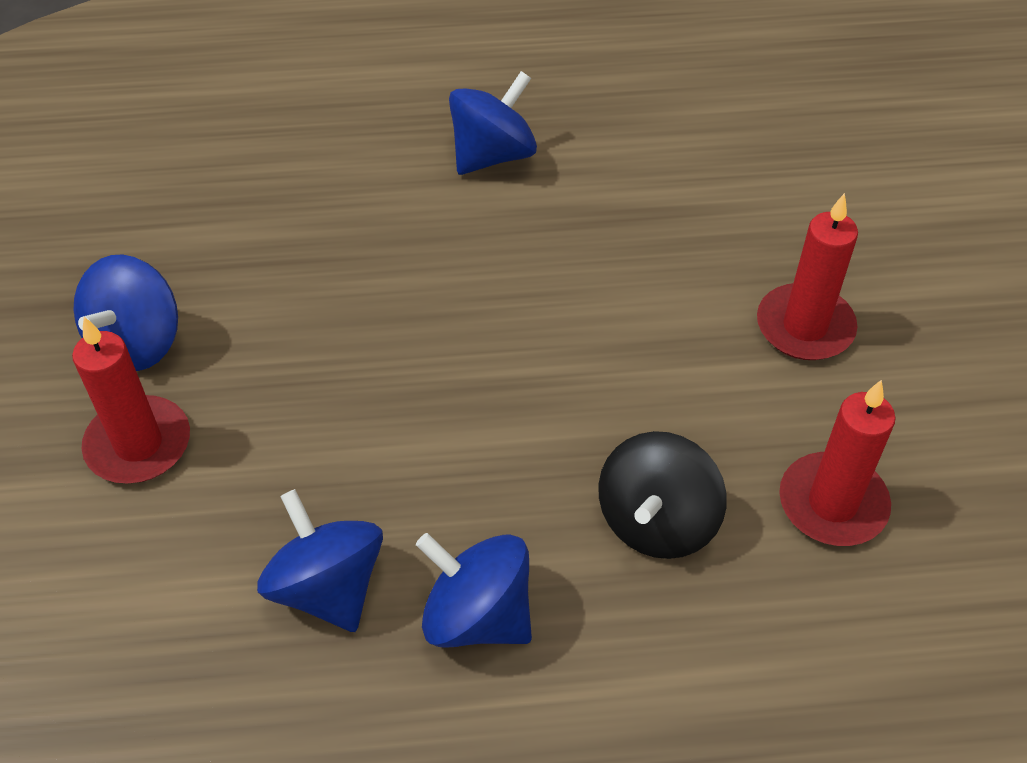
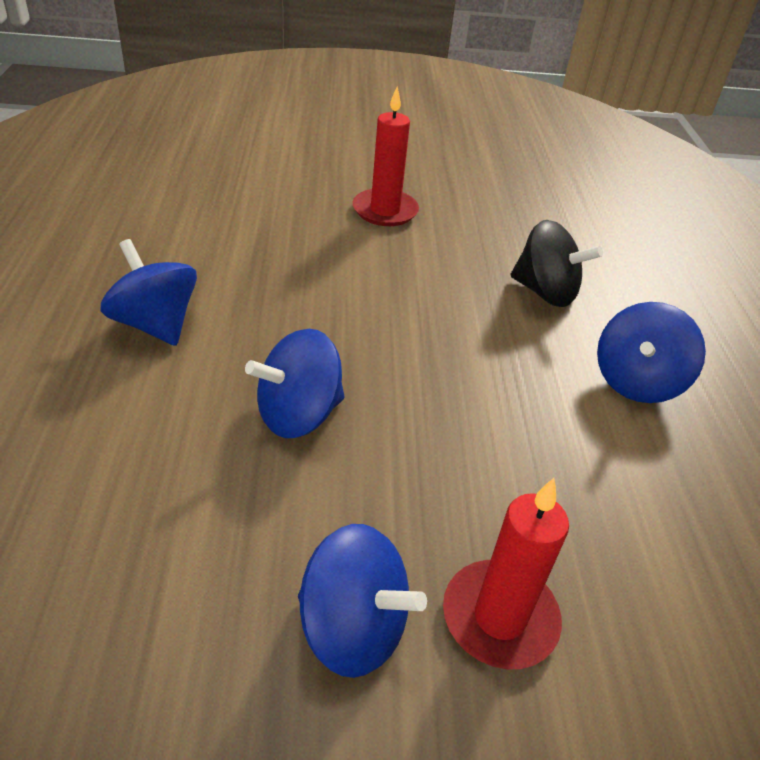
camera: 90 degrees left, 10 degrees down
blue spinning top [257,489,383,632] -> blue spinning top moved to [245,329,344,438]
red candle [779,380,896,546] -> none

